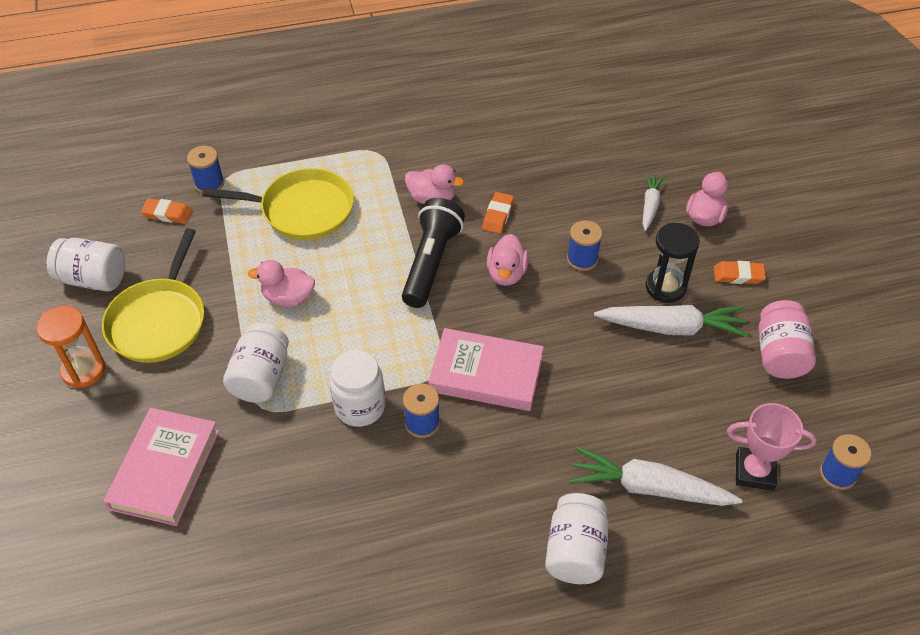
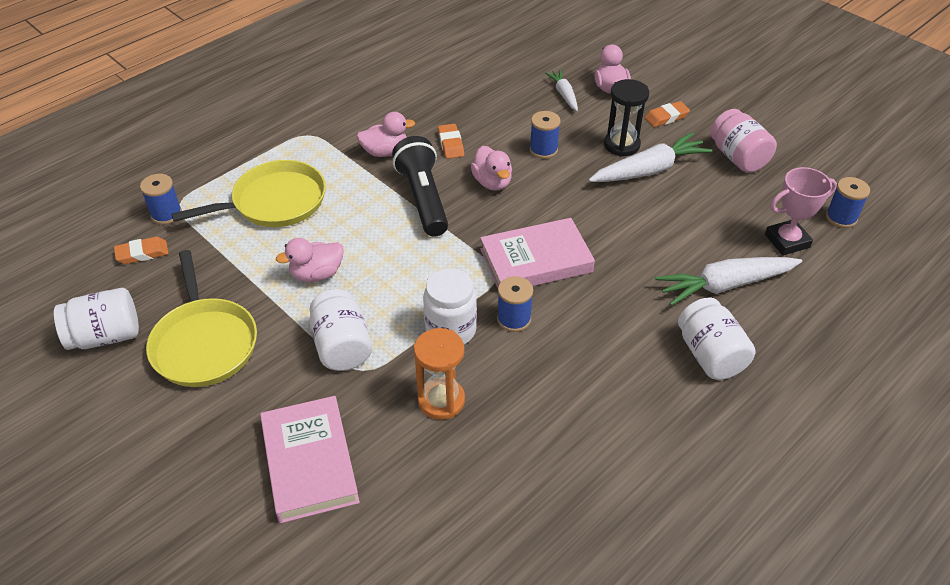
camera: 30 degrees left, 5 degrees down
orange hourglass [36,306,105,389] -> orange hourglass moved to [414,328,465,420]

